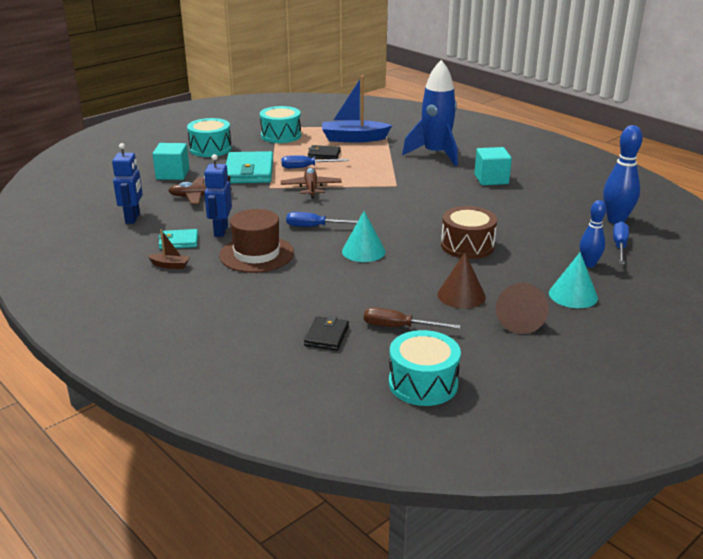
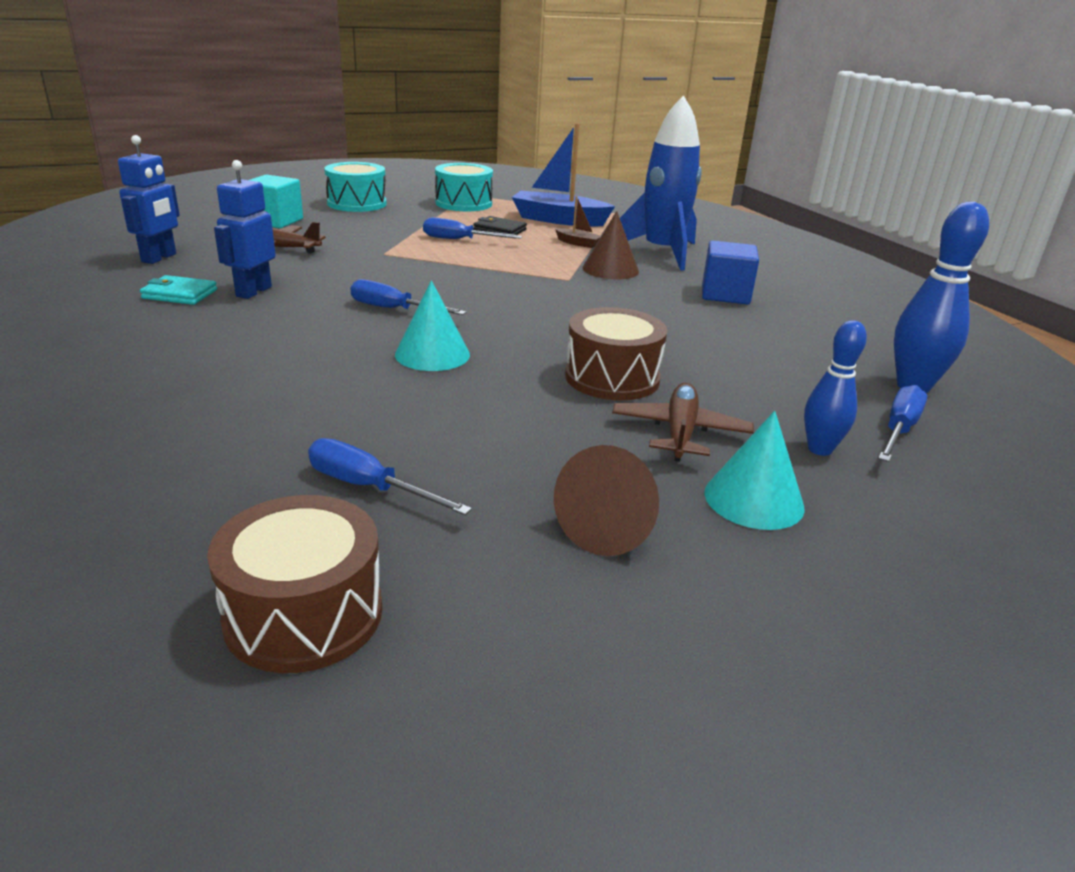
camera: 15 degrees right, 0 degrees up
brown boat [147,230,190,269] -> brown boat moved to [555,196,601,248]
brown hat [219,209,294,273] -> none
turquoise wallet [226,151,273,183] -> none
brown plane [281,167,342,198] -> brown plane moved to [612,383,754,462]
black wallet [304,316,349,351] -> none
brown screwdriver [364,307,461,329] -> blue screwdriver [308,438,472,515]
turquoise drum [389,330,461,406] -> brown drum [207,495,382,673]
brown cone [437,253,486,309] -> brown cone moved to [582,211,639,279]
turquoise cube [474,147,512,185] -> blue cube [702,240,759,305]

